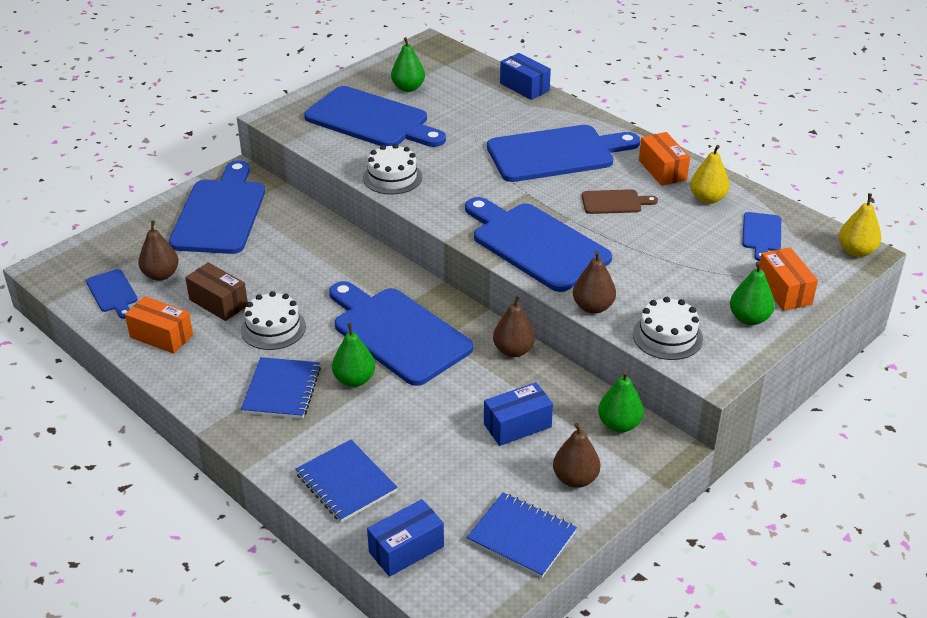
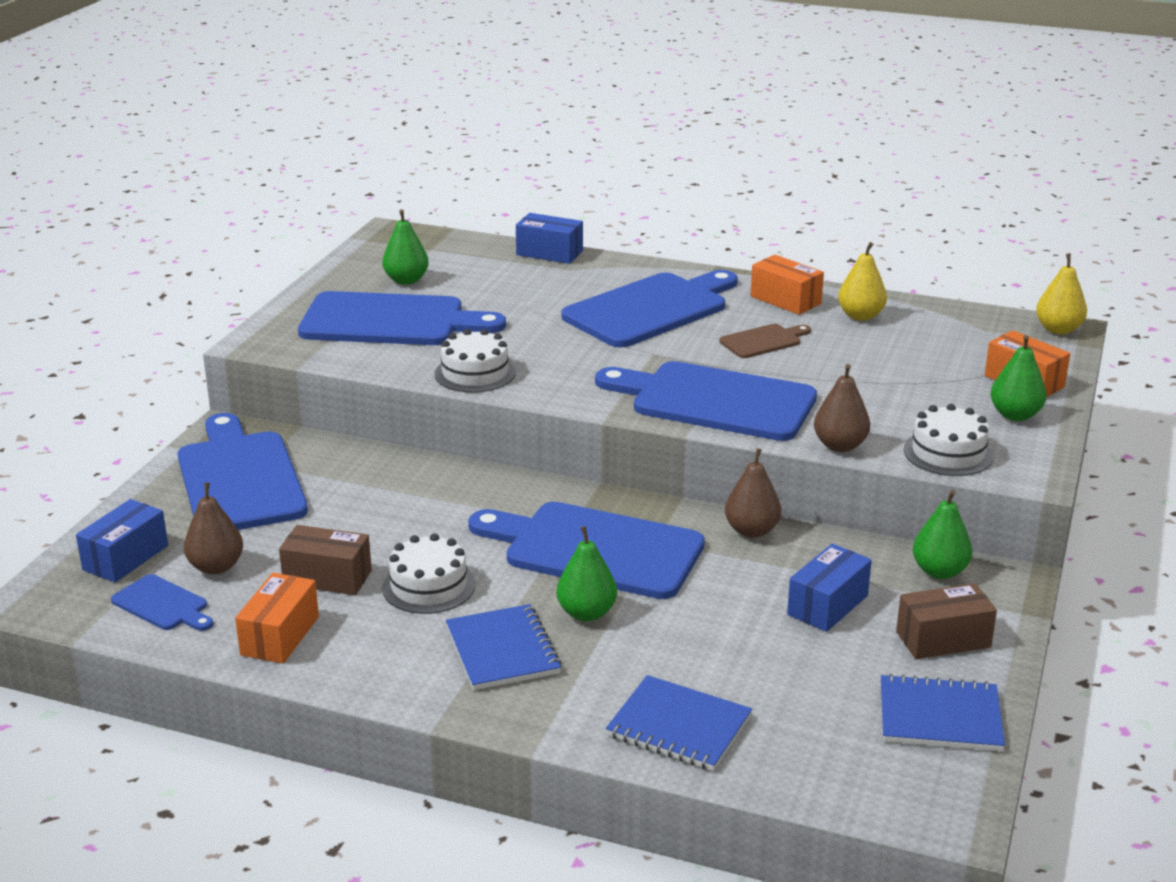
camera: 25 degrees left, 10 degrees down
orange box [125,296,193,354] -> orange box turned 75 degrees counterclockwise [235,573,319,664]
blue box [367,499,444,577] -> blue box moved to [76,499,168,583]
brown pear [553,423,600,488] -> brown box [896,583,997,659]
blue cutting board [742,212,781,261] -> none

